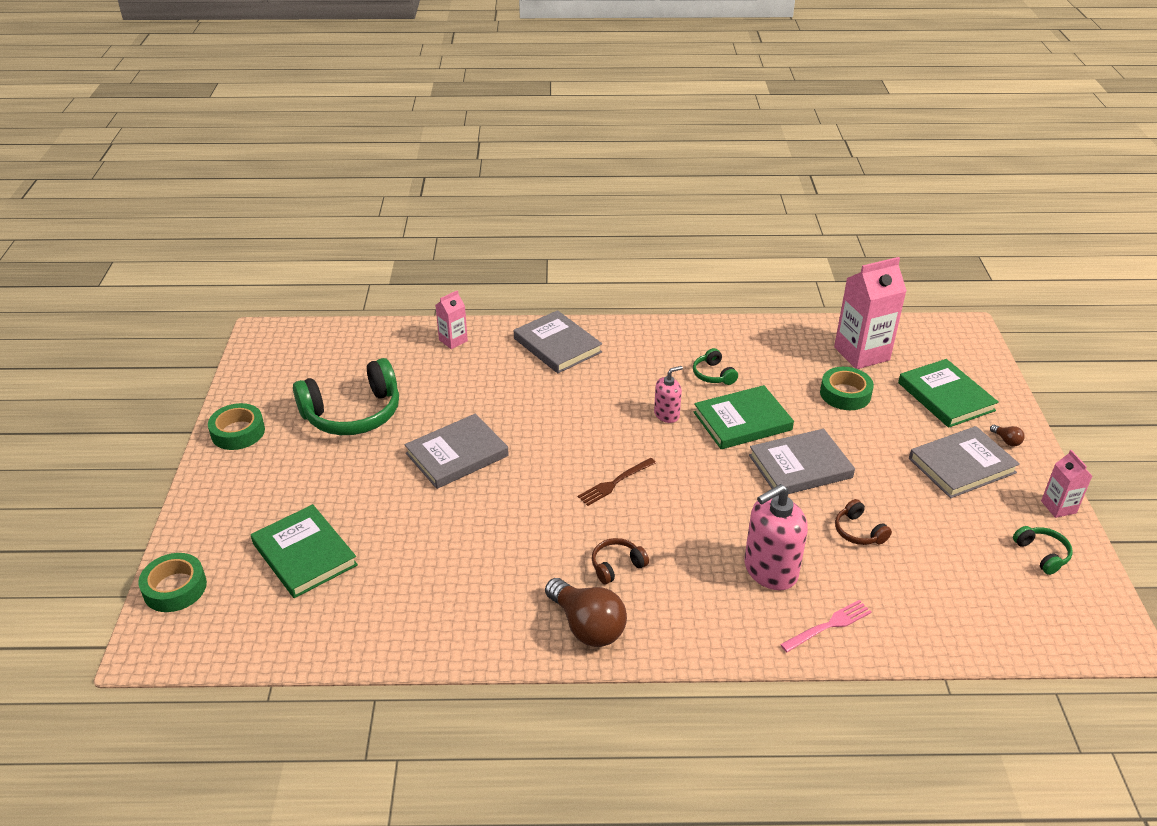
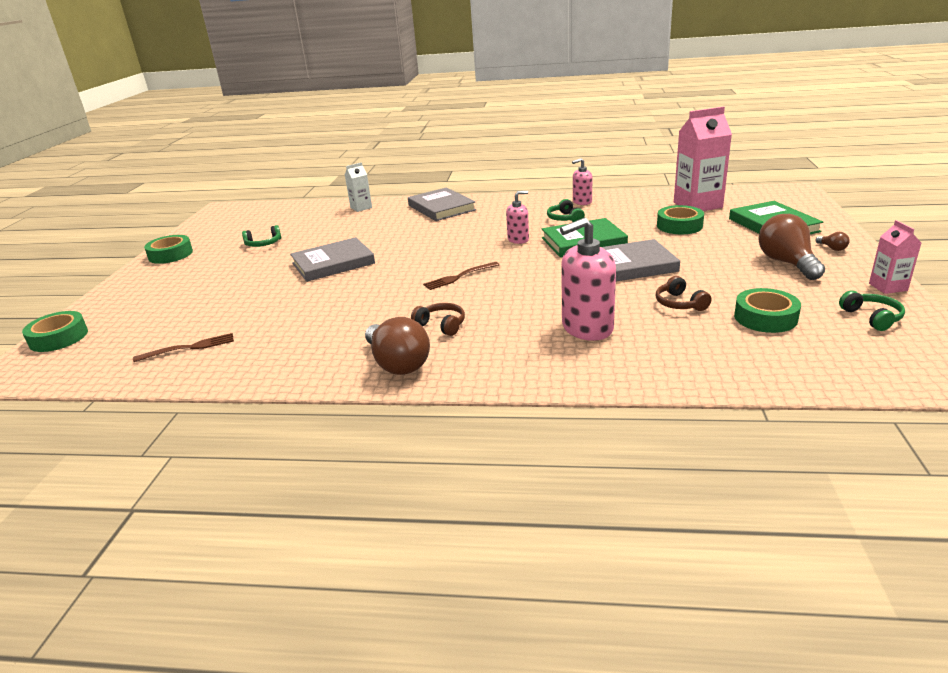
camera: 10 degrees right, 10 degrees down
green book [251,504,358,598] -> none
green headphones [293,358,399,435] -> green headphones [242,225,281,247], size x0.46
pink carton [435,290,468,349] -> white carton [345,162,372,212]
brown headphones [592,538,649,584] -> brown headphones turned 60 degrees clockwise [411,303,465,336]
pink fork [780,600,872,652] -> none
grey book [909,426,1020,498] -> brown light bulb [759,214,825,280]
none -> brown fork [133,333,234,362]
none -> pink soap dispenser [572,158,593,205]
none -> green tape [734,288,801,333]

